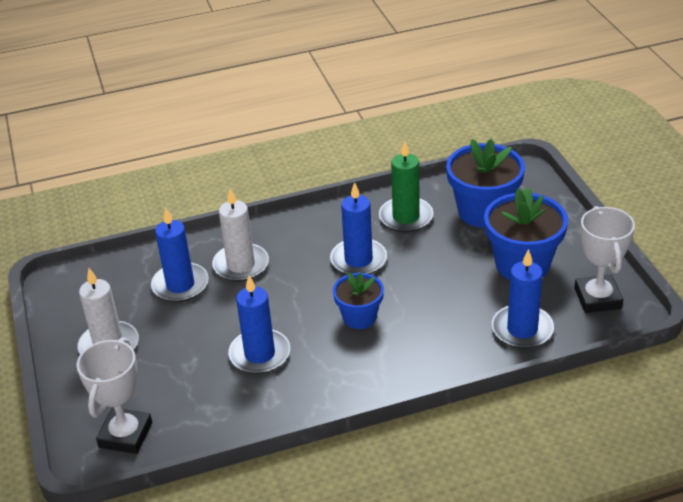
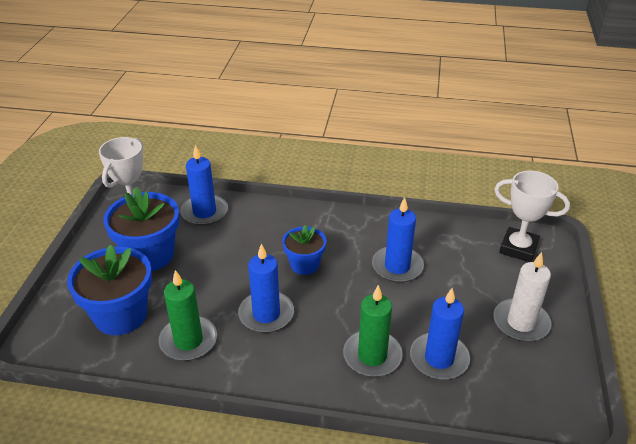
camera: 155 degrees left, 0 degrees up
white trophy [77,337,152,454] -> white trophy turned 75 degrees clockwise [494,171,570,262]
white candle [212,188,269,282] -> green candle [343,285,403,377]

